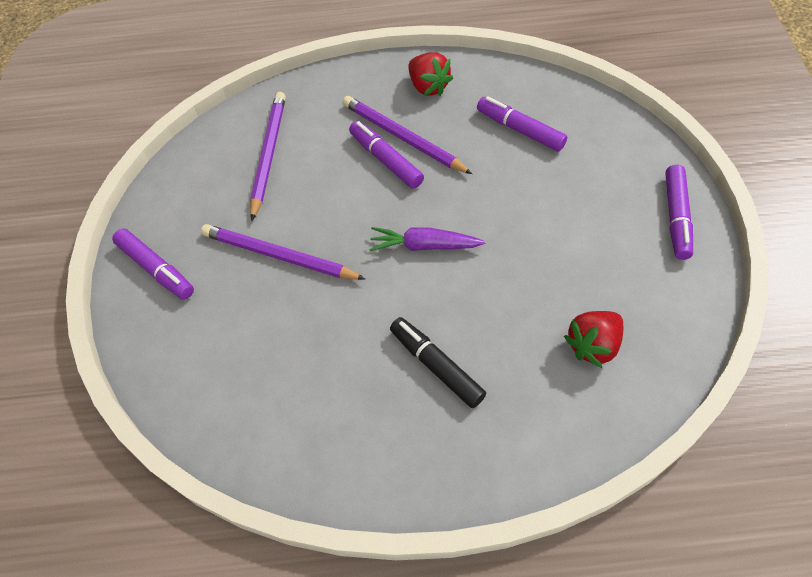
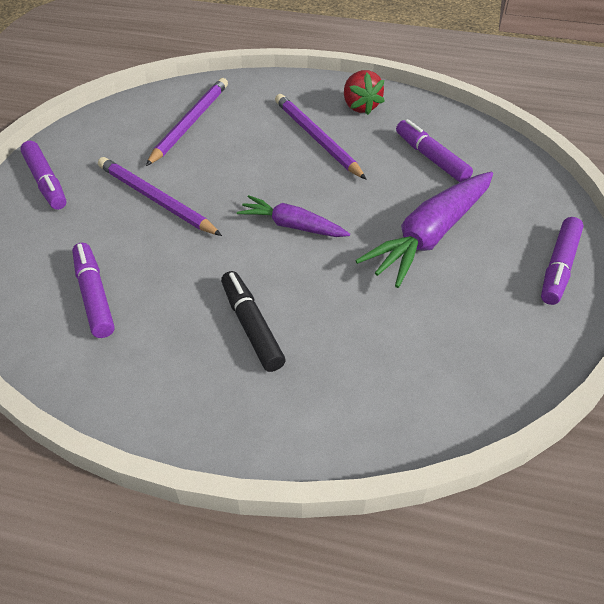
camera: 15 degrees right, 10 degrees down
purple marker [349,121,424,189] -> purple marker moved to [72,243,114,338]
red strawberry [564,311,623,368] -> none
none -> purple carrot [355,172,493,288]

